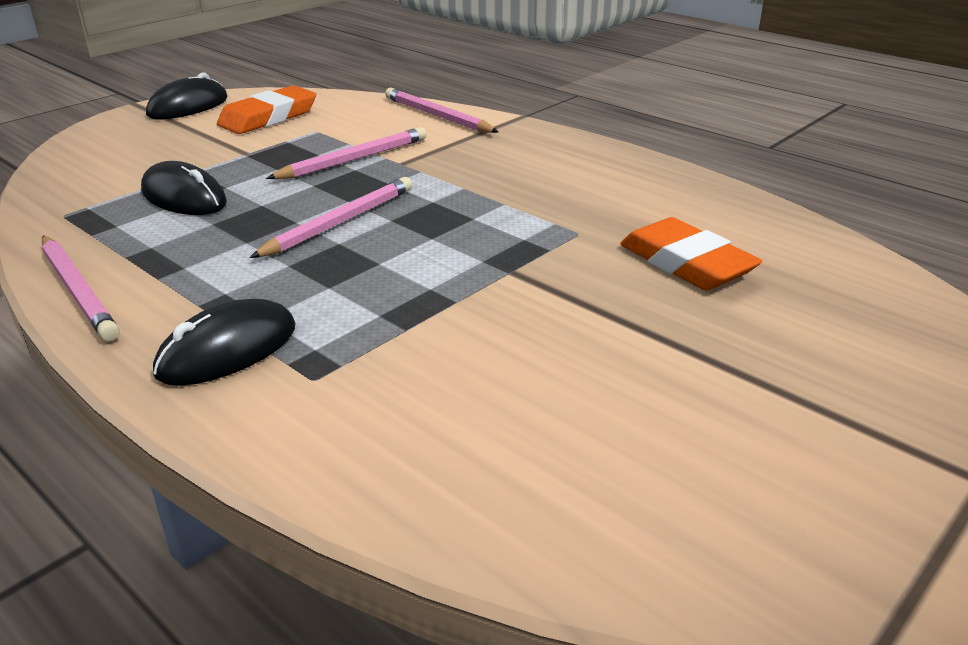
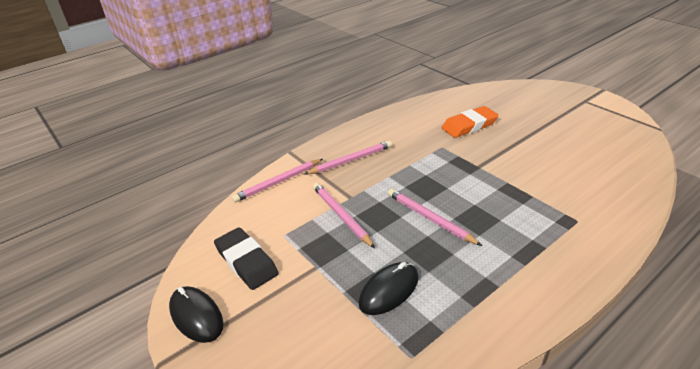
camera: 80 degrees left, 5 degrees up
pink pencil [42,236,120,341] -> pink pencil moved to [304,141,392,175]
black mouse [153,299,295,386] -> none
orange eraser [217,85,316,134] -> black eraser [214,227,279,290]

